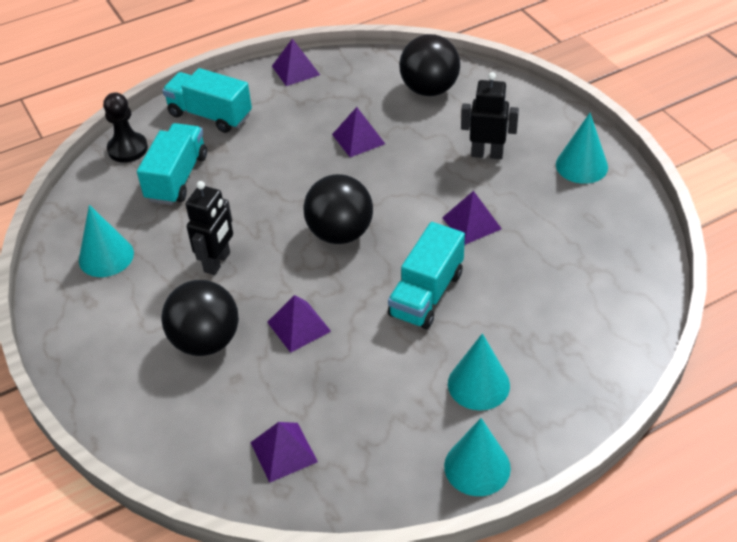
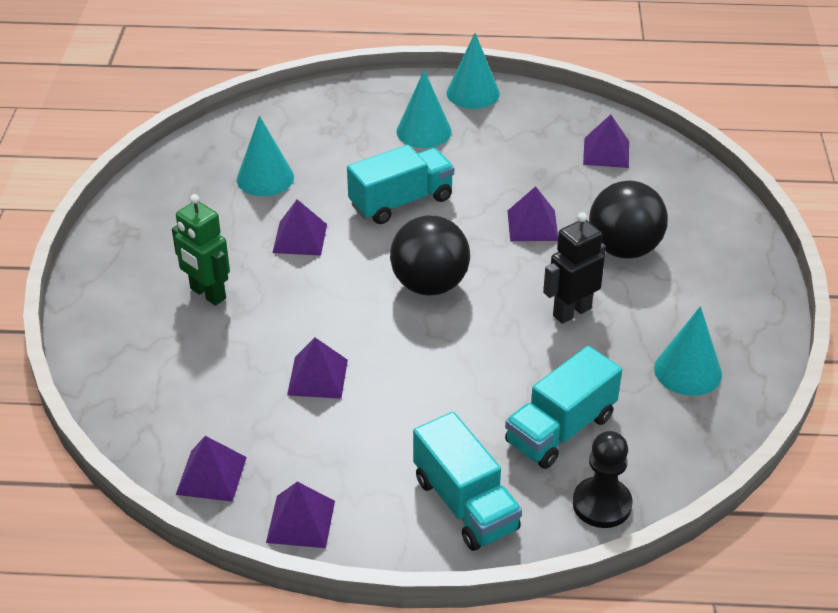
camera: 150 degrees left, 5 degrees down
black ball [400,34,460,96] -> none
black robot [461,72,519,159] -> green robot [172,194,230,306]
turquoise cone [556,113,608,184] -> turquoise cone moved to [237,116,294,196]
none -> purple pyramid [176,436,247,502]

